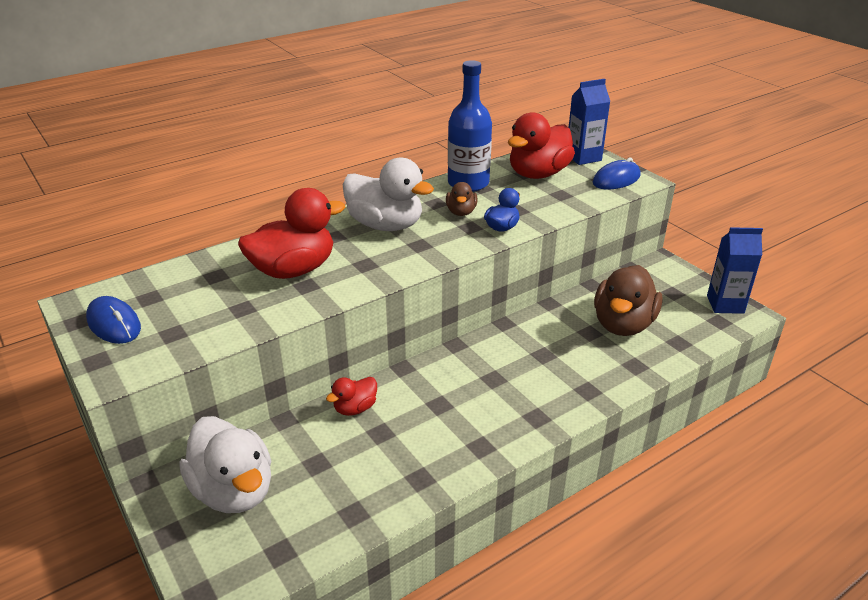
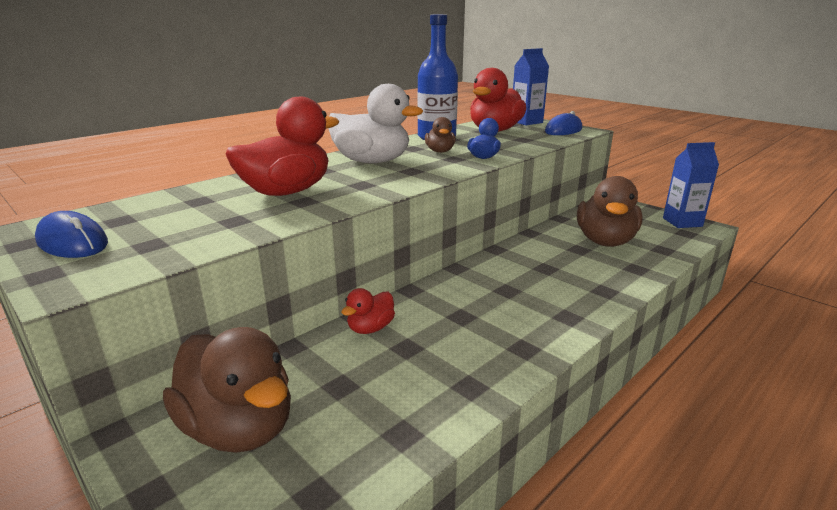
camera: 10 degrees left, 10 degrees down
white duck [179,416,271,513] -> brown duck [163,327,291,453]

